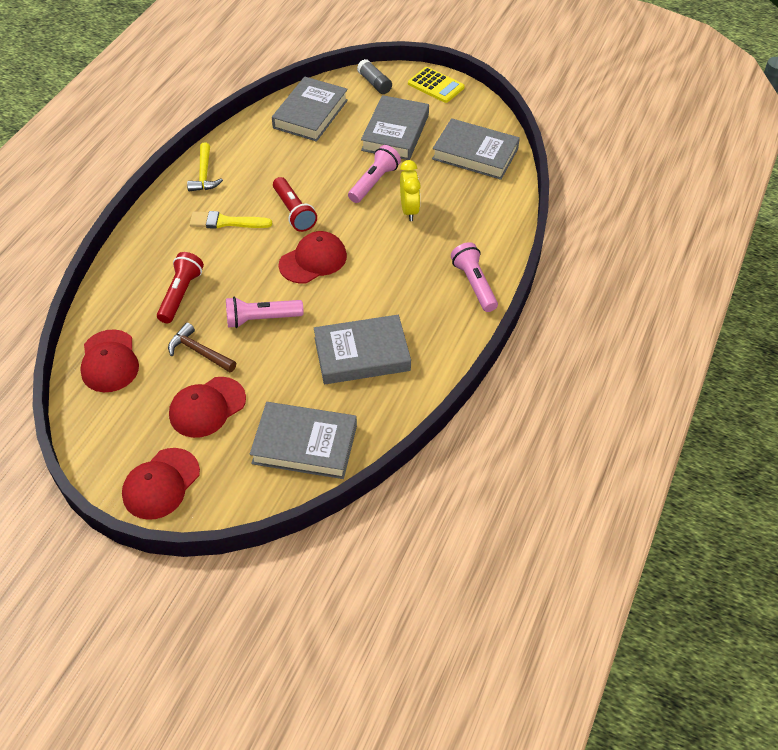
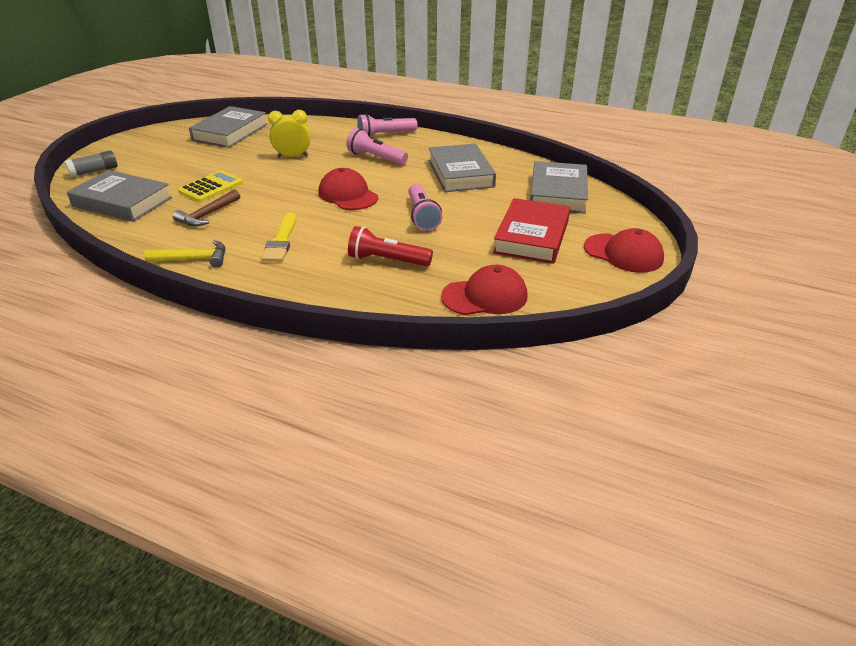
camera: 90 degrees left, 15 degrees down
brown hammer [168,323,236,372] -> brown hammer moved to [173,189,240,226]
red cap [169,377,246,438] -> red book [493,198,570,264]
red flashlight [273,177,317,232] -> none
pink flashlight [348,145,401,203] -> pink flashlight moved to [346,128,408,165]
grey book [361,95,429,160] -> none
yellow calculator [408,67,465,103] -> yellow calculator moved to [178,170,243,202]

